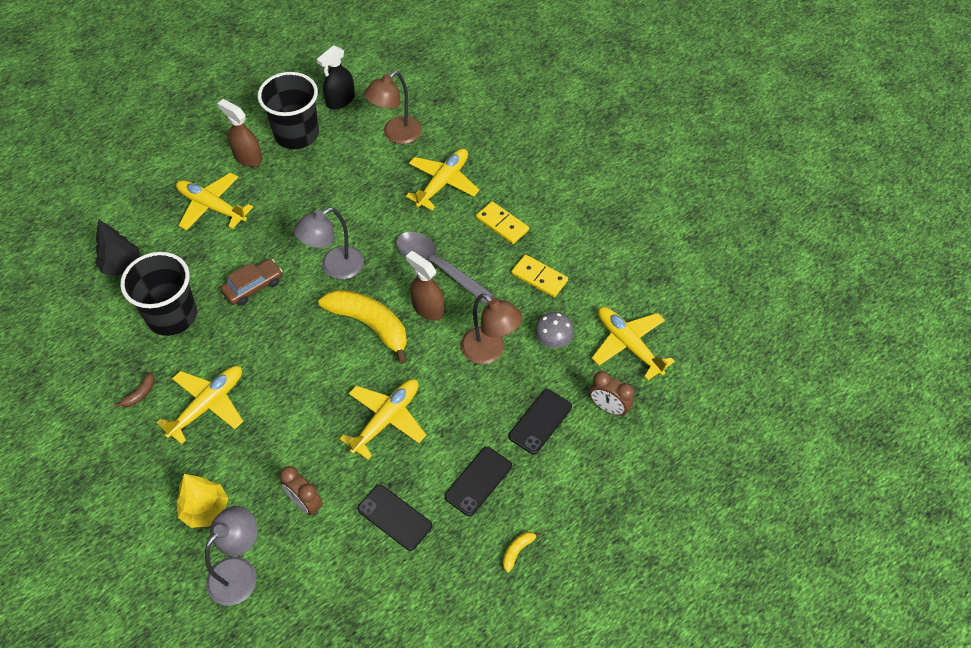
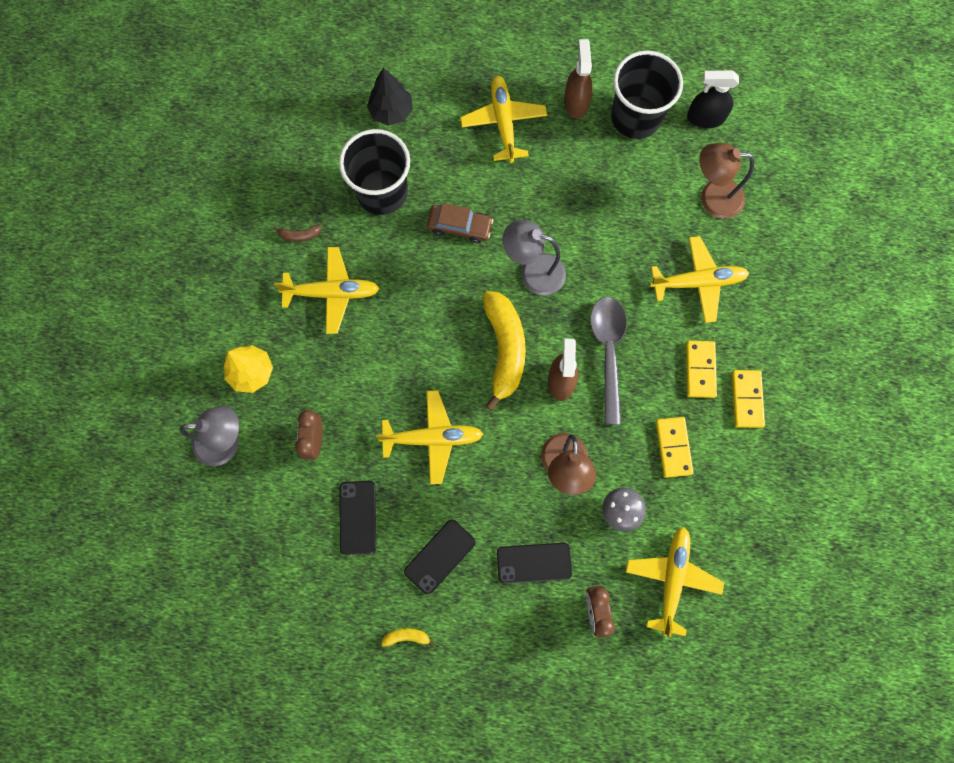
camera: 50 degrees right, 20 degrees up
black phone [444,447,512,516] -> black phone turned 45 degrees counterclockwise [404,519,476,595]
none -> yellow domino [732,370,765,428]

